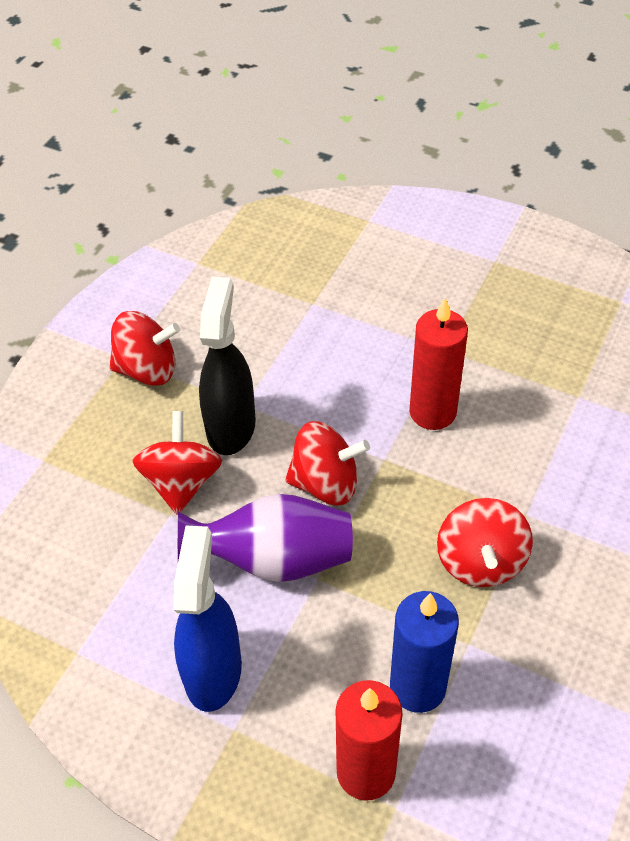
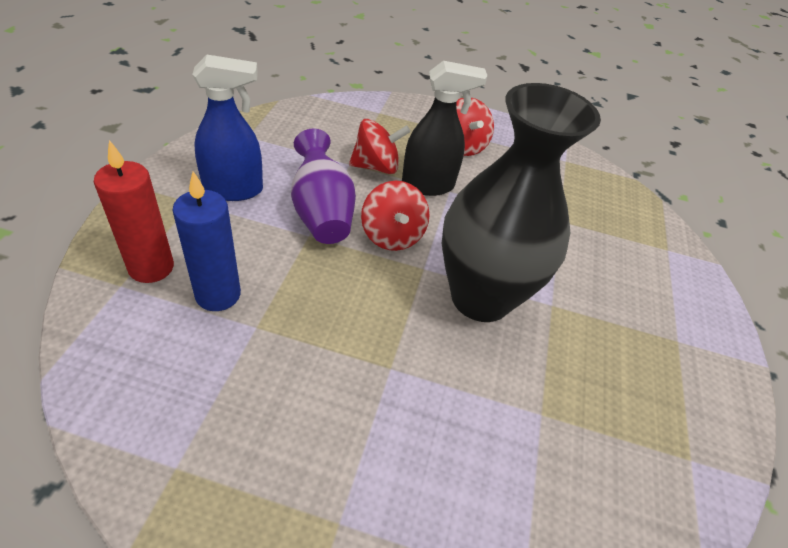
camera: 70 degrees right, 5 degrees down
red candle [409,297,468,430] -> black vase [442,83,601,322]
red spinning top [437,498,533,587] -> none

